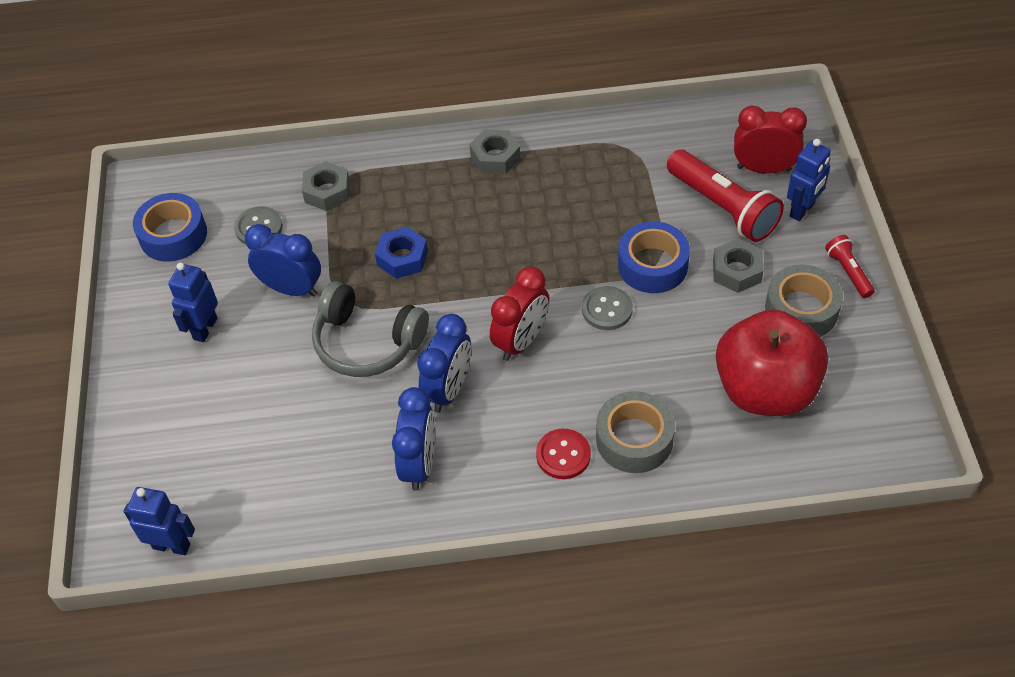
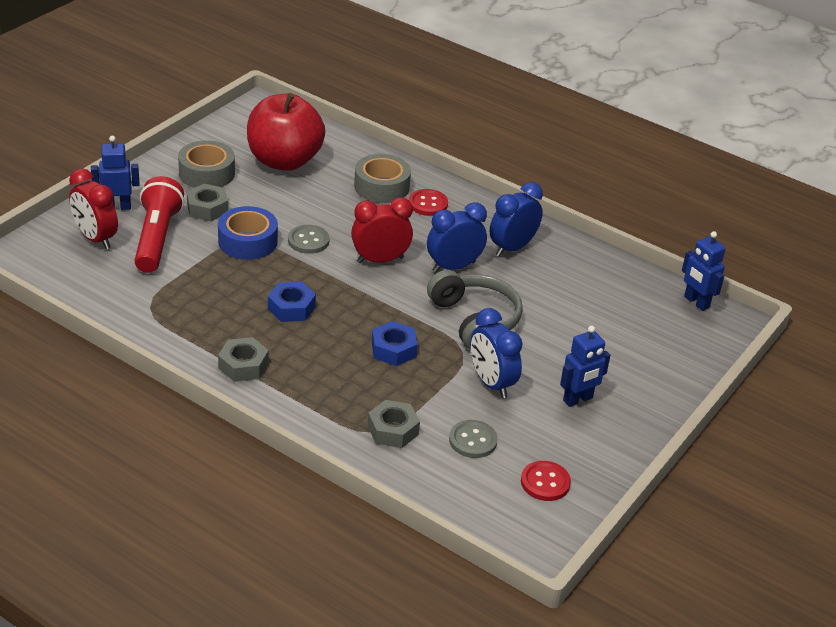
camera: 145 degrees left, 15 degrees down
blue tape [133,193,207,262] -> red button [521,461,571,501]
red flashlight [825,235,875,298] -> none
none -> blue nut [268,282,316,322]

